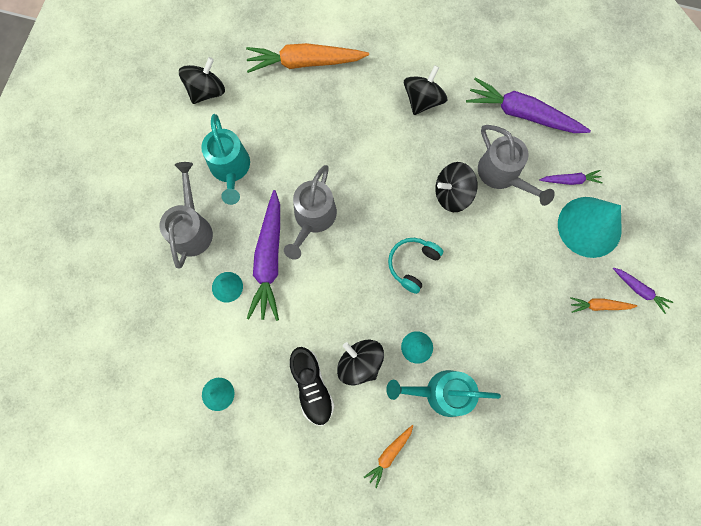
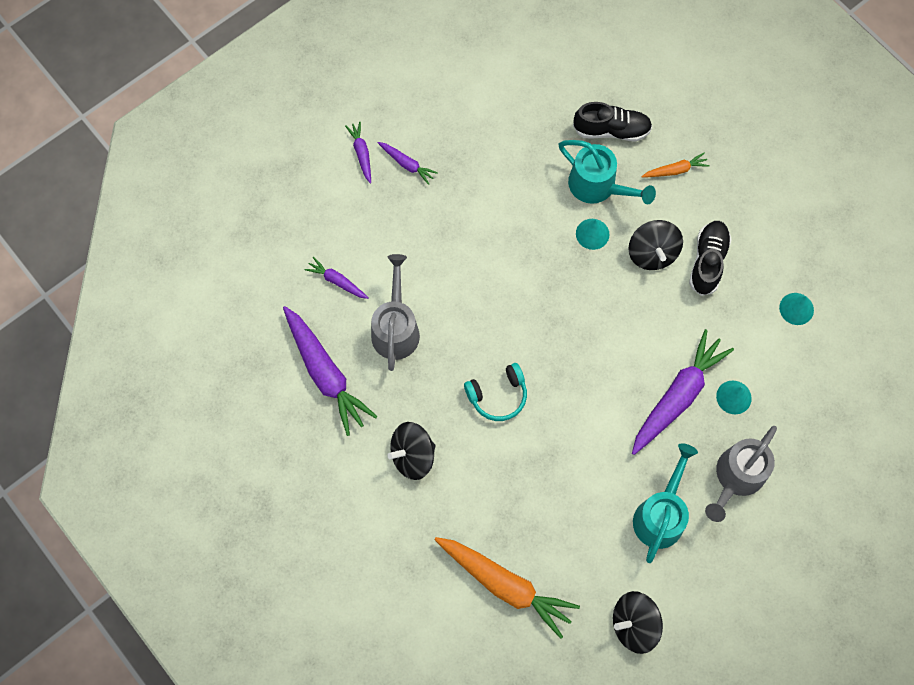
camera: 145 degrees left, 5 degrees down
grey watering can [284,165,337,260] -> none
turquoise headphones [388,238,443,294] -> turquoise headphones moved to [464,363,527,421]
black spinning top [435,162,478,212] -> none
turquoise cone [558,197,622,258] -> none
orange carrot [570,297,637,313] -> purple carrot [378,142,438,185]
none -> black shoe [573,102,652,141]

